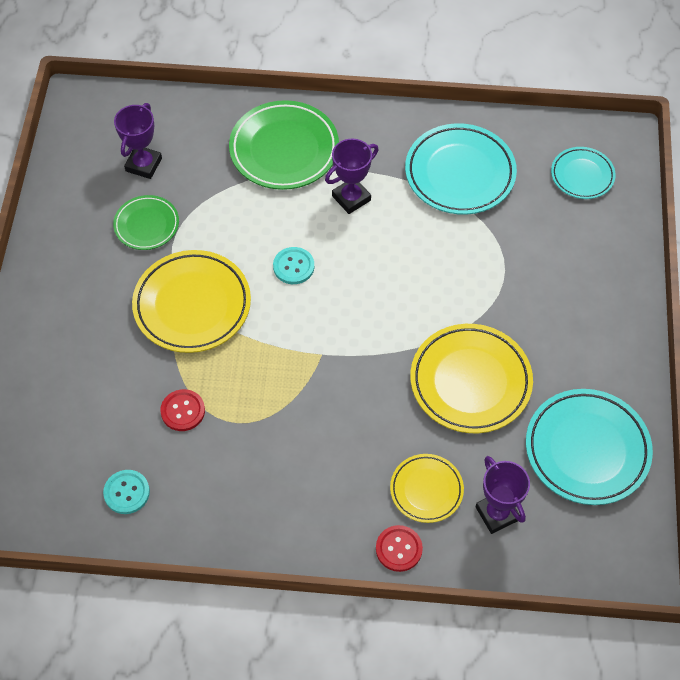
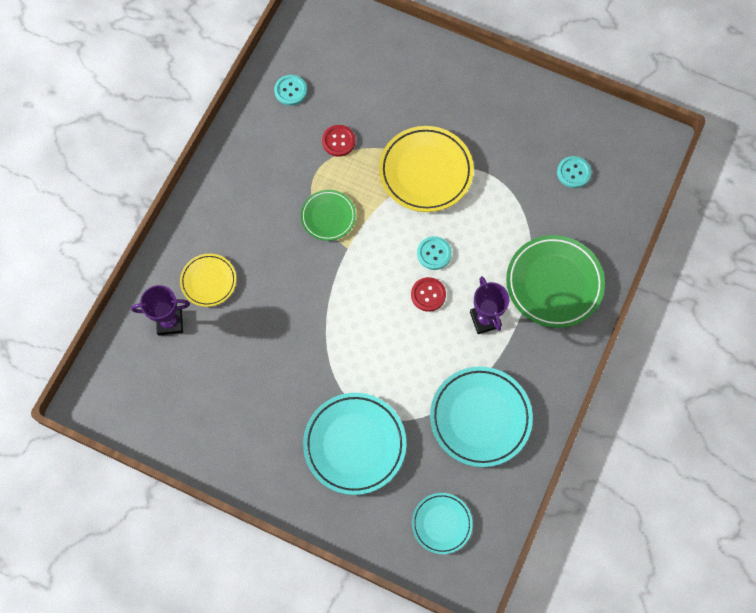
camera: 110 degrees right, 10 degrees up
green plate [113,195,179,250] -> green plate moved to [301,190,356,241]
purple trophy [114,103,162,179] -> turquoise button [557,156,591,188]
red button [376,525,423,572] -> red button moved to [411,277,446,312]
yellow plate [410,324,533,433] -> none
turquoise plate [526,389,653,505] -> turquoise plate moved to [303,393,406,495]

